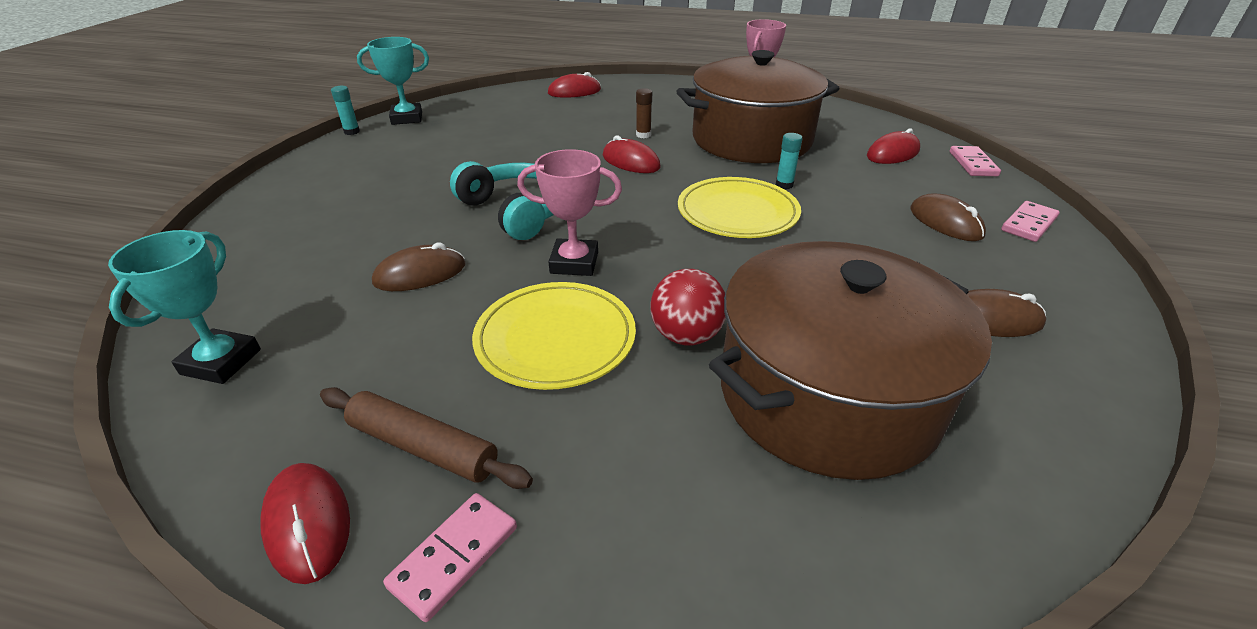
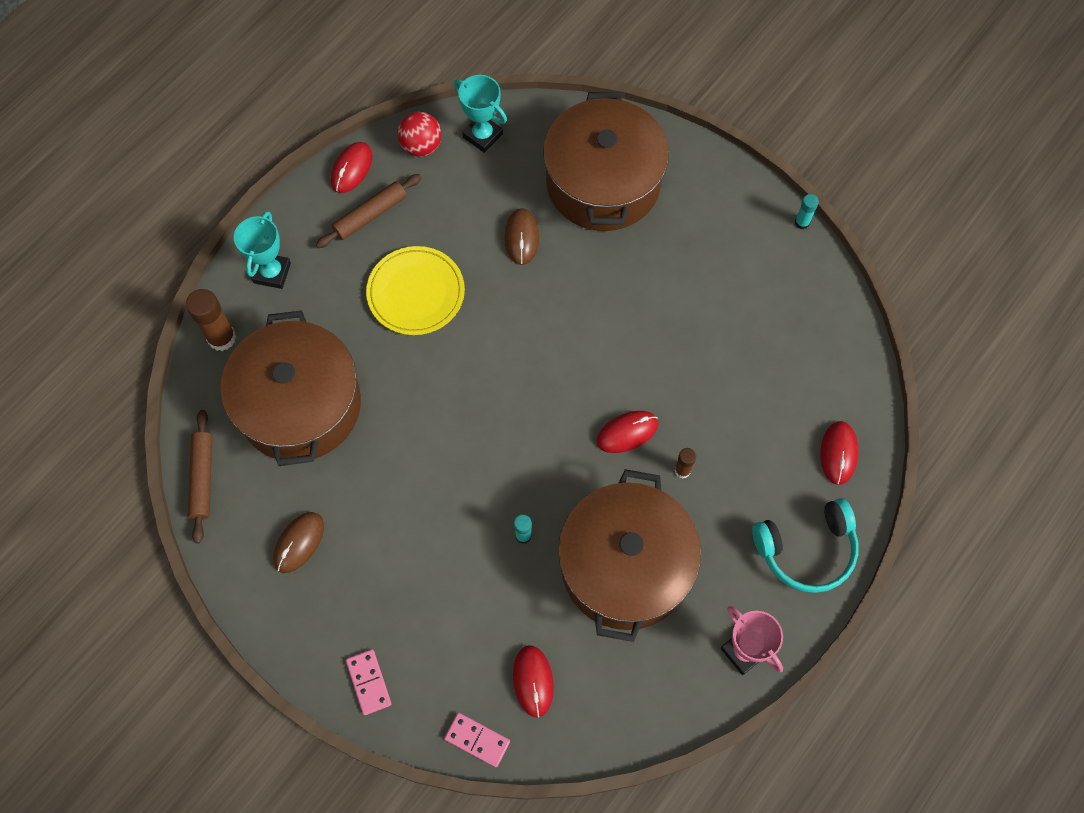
camera: 115 degrees right, 30 degrees up
red mouse [260,463,350,584] -> red mouse turned 60 degrees counterclockwise [331,142,373,193]
turquoise trophy [357,37,429,125] -> turquoise trophy moved to [234,211,291,289]
pink domino [383,493,517,622] -> none
turquoise headphones [450,161,554,240] -> turquoise headphones moved to [752,498,859,593]
pink trophy [517,149,622,276] -> none
red ball [650,269,726,345] -> red ball moved to [397,112,442,157]
yellow plate [678,177,801,238] -> none
brown mouse [910,193,986,241] -> none
none -> brown glue stick [186,289,236,351]
none -> brown rolling pin [188,410,212,543]
none -> brown pot [543,92,669,231]

